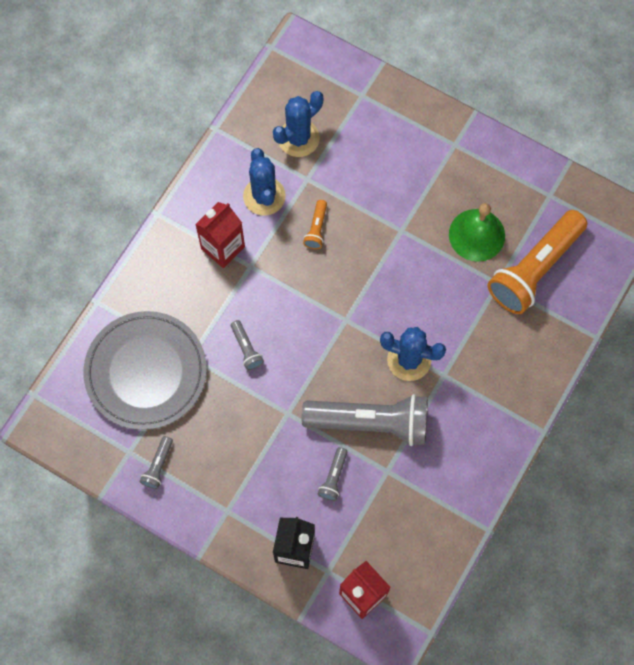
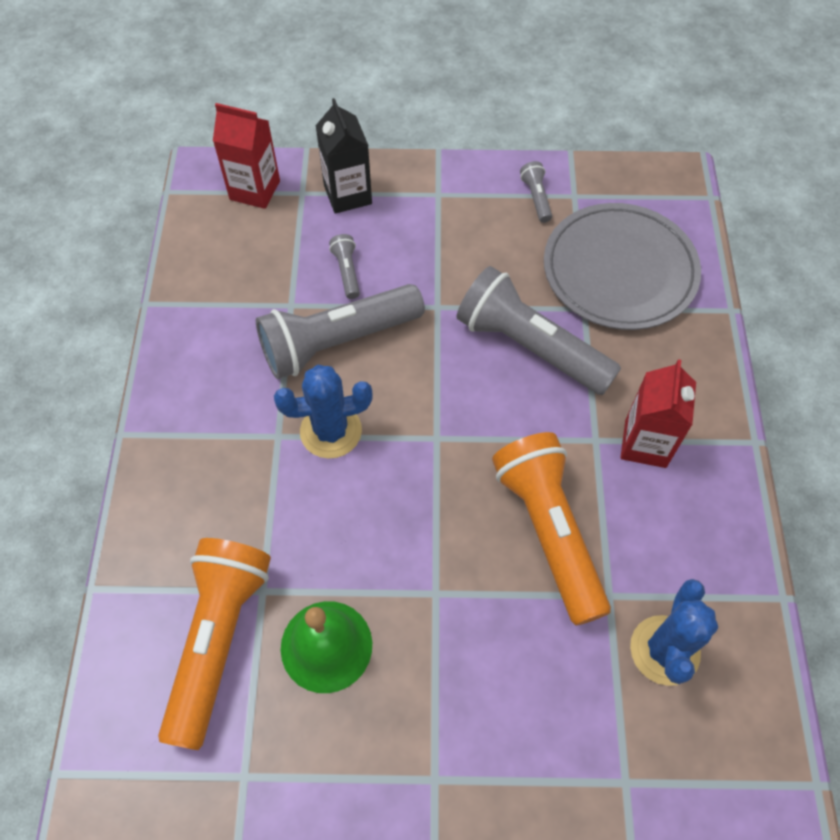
camera: 150 degrees right, 10 degrees down
grey flashlight [231,320,264,370] -> grey flashlight [457,266,621,395], size x2.39
blue cactus [243,148,286,216] -> none
orange flashlight [303,200,327,249] -> orange flashlight [492,432,611,626], size x2.39

